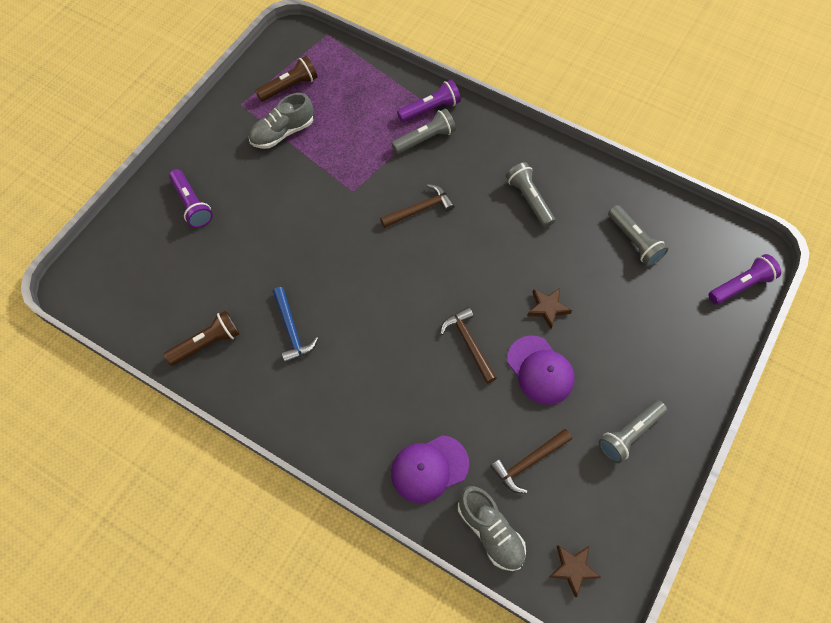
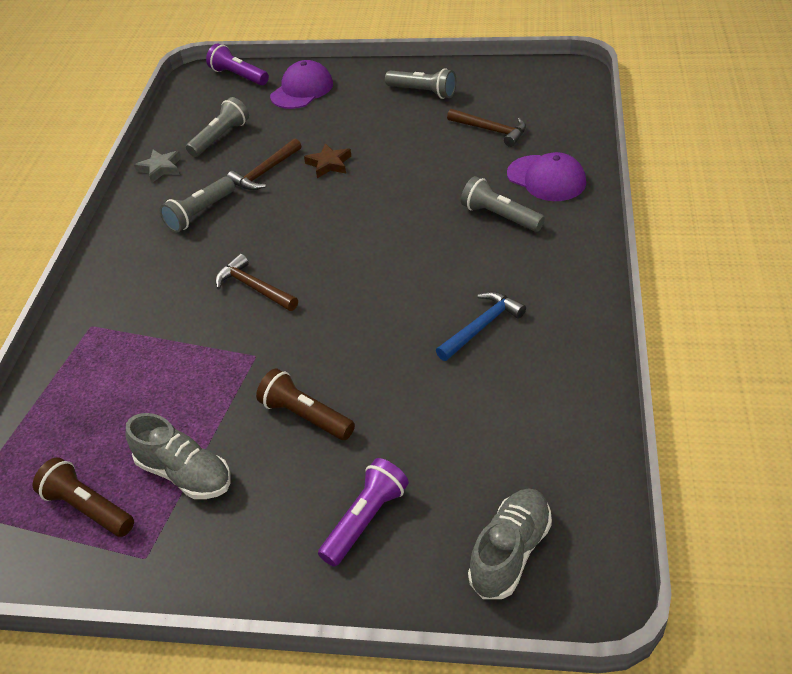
camera: 110 degrees left, 20 degrees down
brown flashlight [164,310,240,366] -> brown flashlight moved to [256,369,355,440]
grey flashlight [391,108,456,154] -> grey flashlight moved to [461,176,545,232]
purple flashlight [397,80,461,122] -> none
brown hammer [440,307,497,384] -> brown hammer moved to [227,138,301,190]
grey shoe [458,486,526,571] -> grey shoe moved to [468,488,552,599]
purple cap [507,335,575,405] -> purple cap moved to [270,60,333,109]
brown star [549,545,601,597] -> none
none -> grey star [134,150,181,183]

